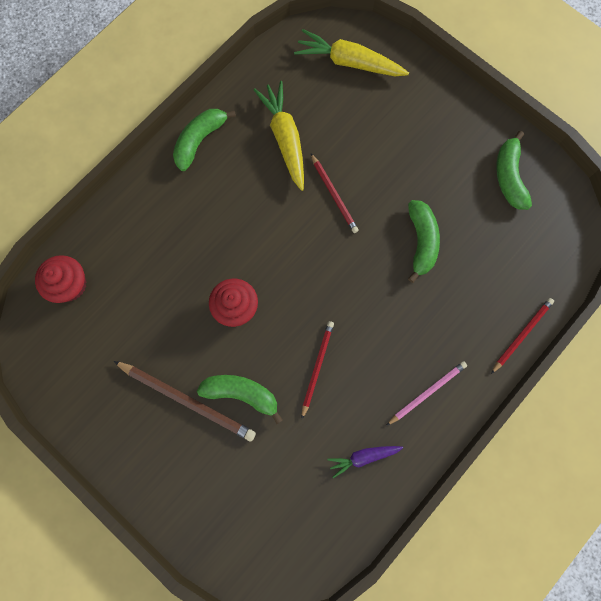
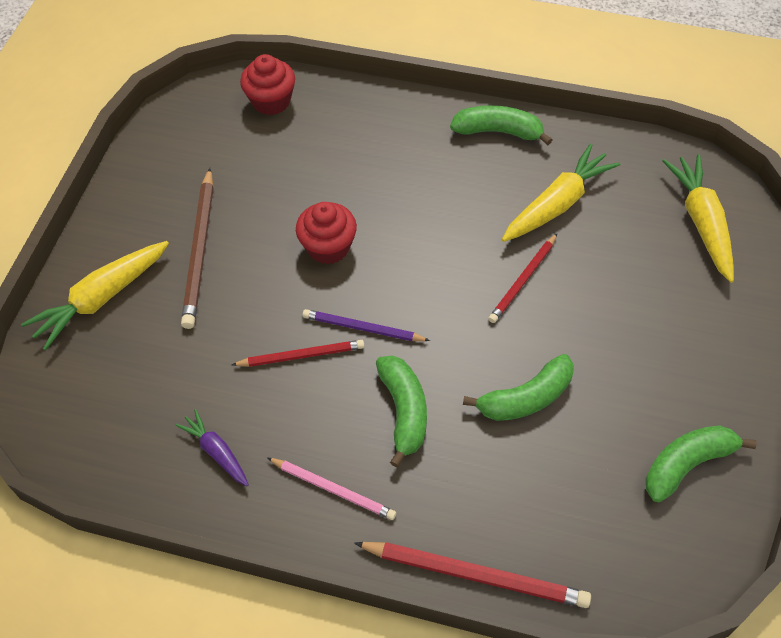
camera: 65 degrees right, 20 degrees down
green banana [197,375,283,424] -> green banana moved to [376,355,427,467]
red pencil [491,298,554,374] -> red pencil [354,542,591,608], size x1.57
none -> yellow carrot [21,241,169,350]
none -> purple pencil [303,309,430,341]

